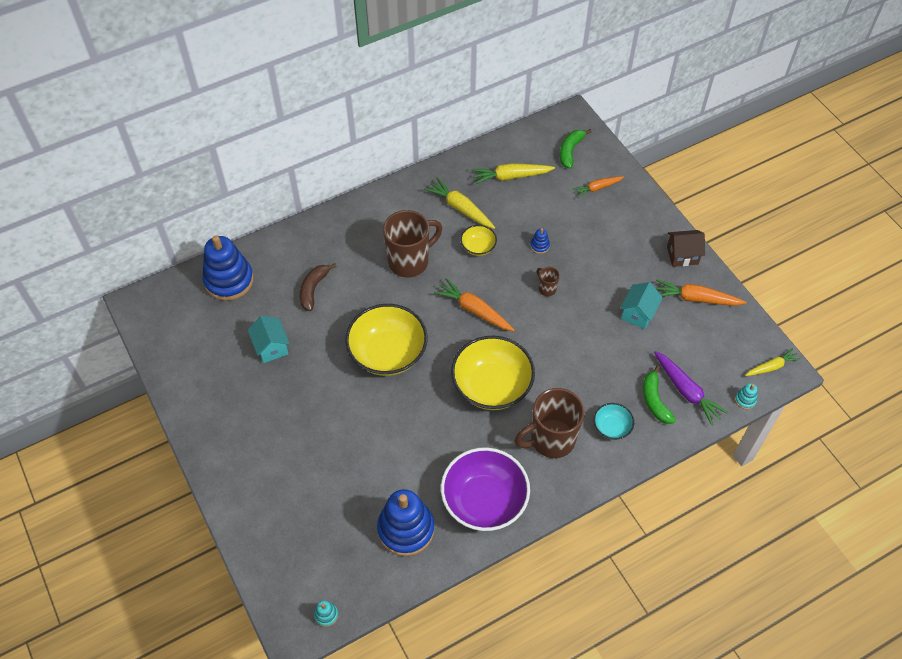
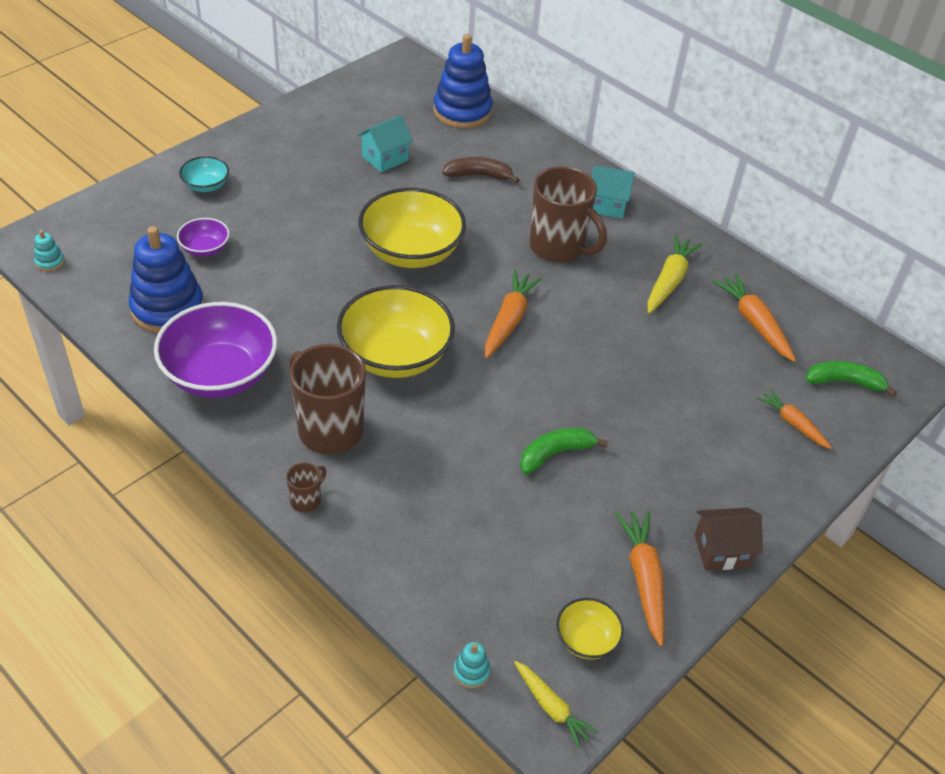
camera: 70 degrees right, 10 degrees down
yellow bowl [461,225,497,256] -> yellow bowl moved to [556,598,624,659]
yellow carrot [471,163,555,185] -> orange carrot [712,273,796,362]
blue stacking toy [530,228,550,254] -> none
brown mug [537,267,560,296] -> brown mug moved to [286,462,326,513]
turquoise bowl [594,403,634,440] -> turquoise bowl moved to [179,156,229,192]
turquoise house [620,282,663,329] -> turquoise house moved to [592,165,634,219]
green banana [643,366,676,424] -> green banana moved to [520,428,608,475]
purple carrot [654,351,729,425] -> none
brown house [667,230,705,267] -> brown house turned 75 degrees counterclockwise [694,507,763,570]
none -> purple bowl [177,218,229,257]

